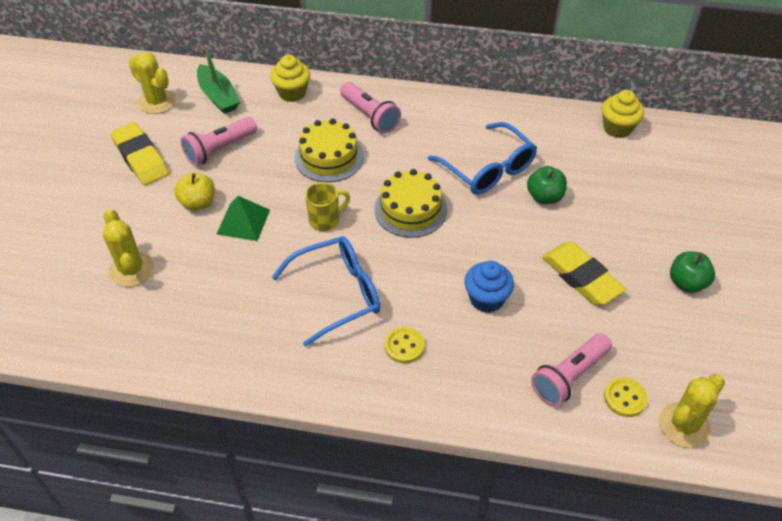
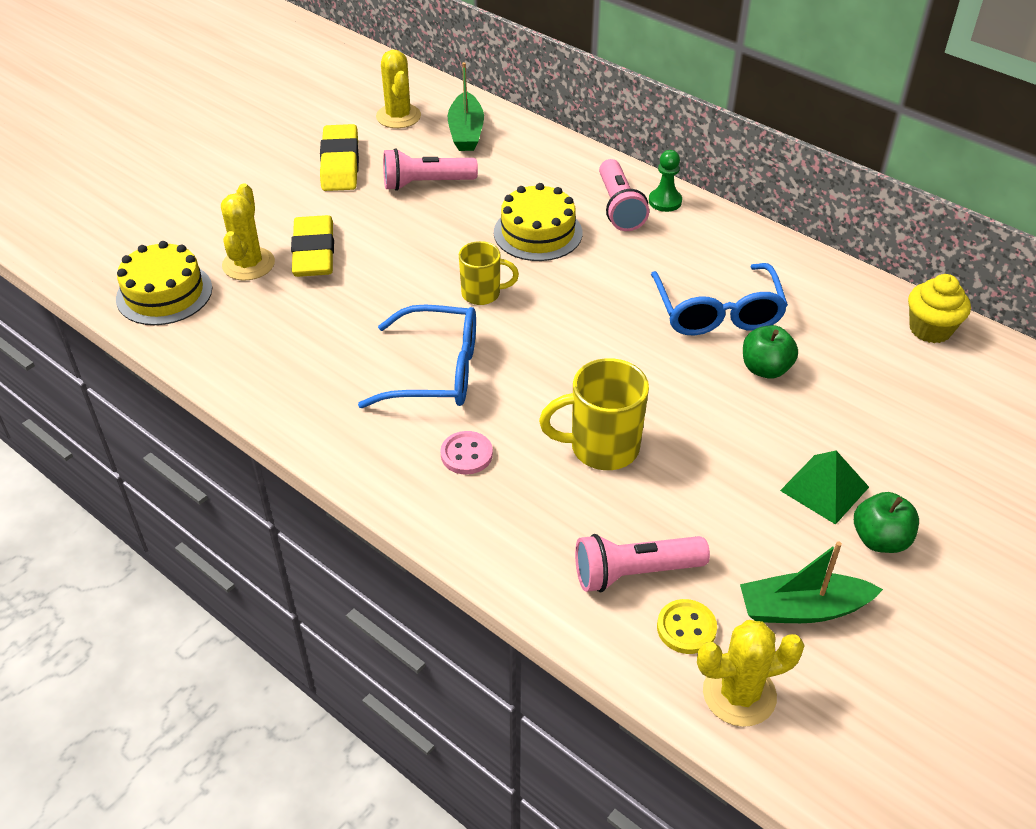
camera: 30 degrees right, 5 degrees down
yellow apple [174,172,215,211] -> none
green pyramid [217,196,270,241] -> green pyramid moved to [780,451,869,525]
yellow cupcake [270,55,310,102] -> none
yellow cake [374,169,447,238] -> yellow cake moved to [116,241,212,325]
yellow button [385,327,425,363] -> pink button [440,431,493,475]
blue cupcake [464,261,514,313] -> yellow mug [539,358,649,470]
yellow eraser [542,242,626,305] -> yellow eraser moved to [291,215,334,277]
none -> green pawn [649,150,682,212]
none -> green boat [740,541,883,623]

